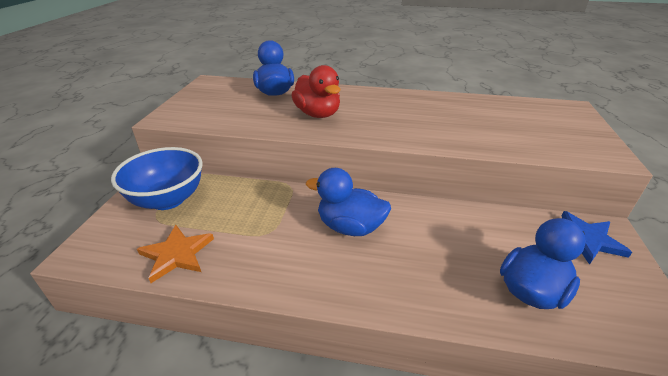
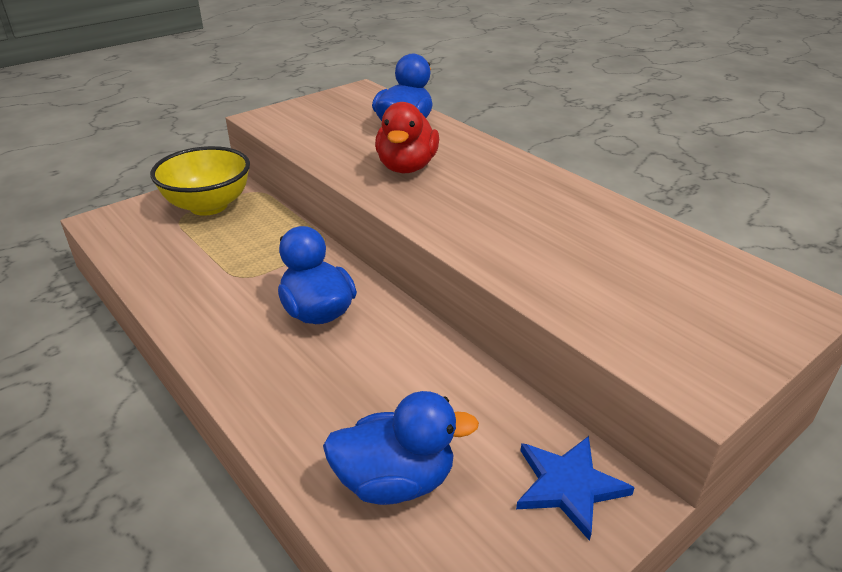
camera: 40 degrees right, 0 degrees up
blue bowl [111,147,203,210] -> yellow bowl [150,146,250,216]
orange star [137,225,214,283] -> none

